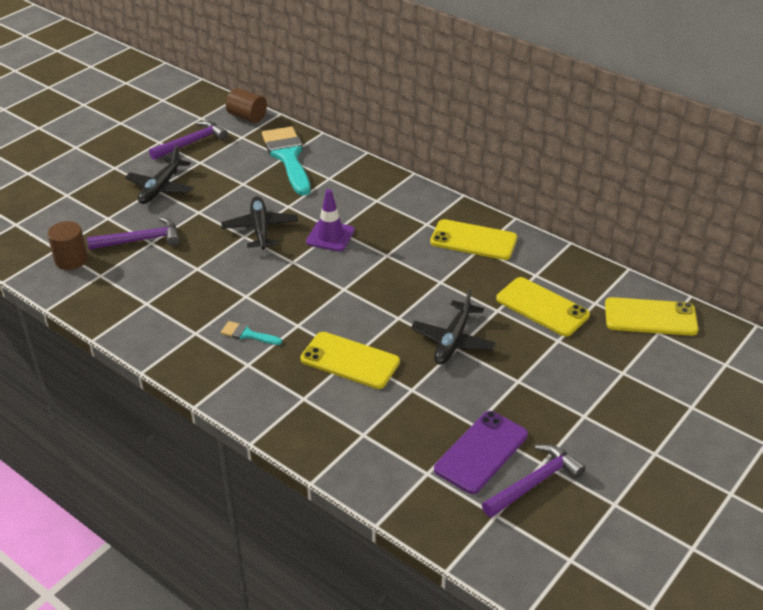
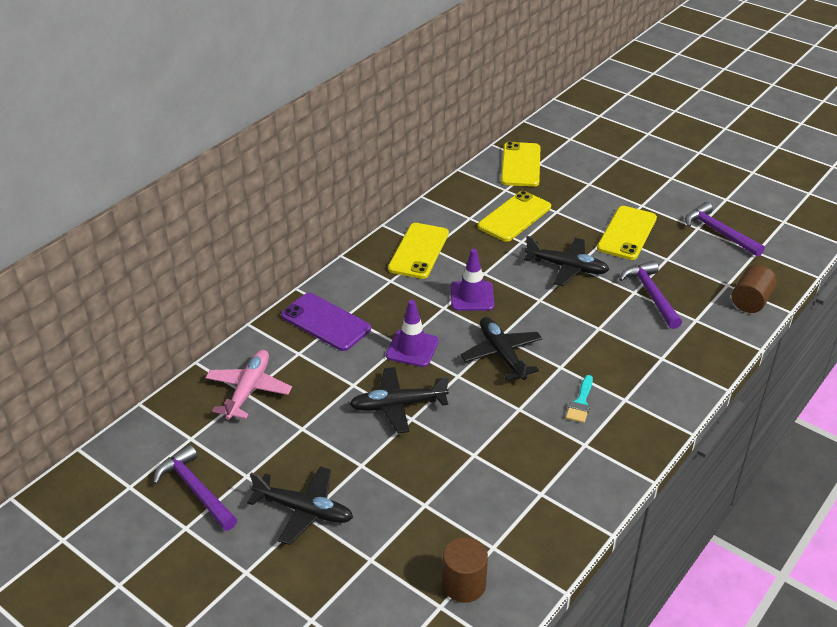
camera: 90 degrees left, 0 degrees up
purple hammer [87,217,180,250] -> purple hammer moved to [619,261,682,329]
brown cylinder [226,88,267,123] -> brown cylinder moved to [731,265,777,313]
turquoise brush [262,126,311,196] -> pink plane [205,350,292,420]
yellow phone [300,332,400,389] -> yellow phone moved to [597,206,657,260]
purple phone [434,411,528,494] -> purple phone moved to [281,293,371,351]
none -> purple traffic cone [451,249,494,311]
none -> black plane [461,317,542,381]

